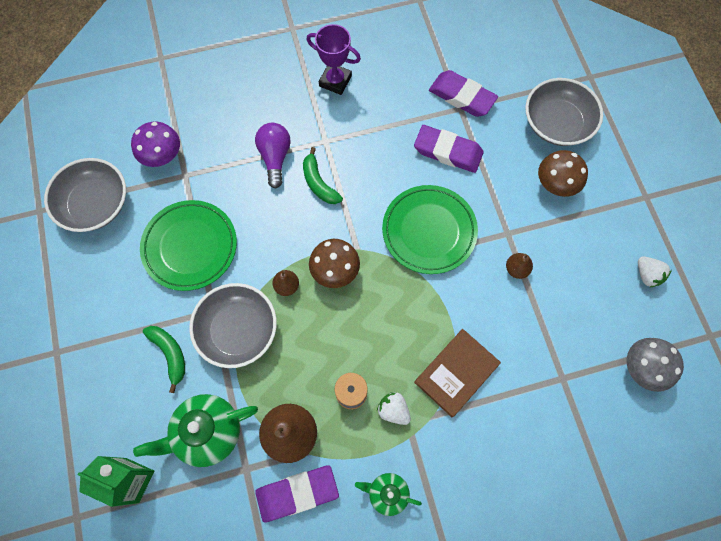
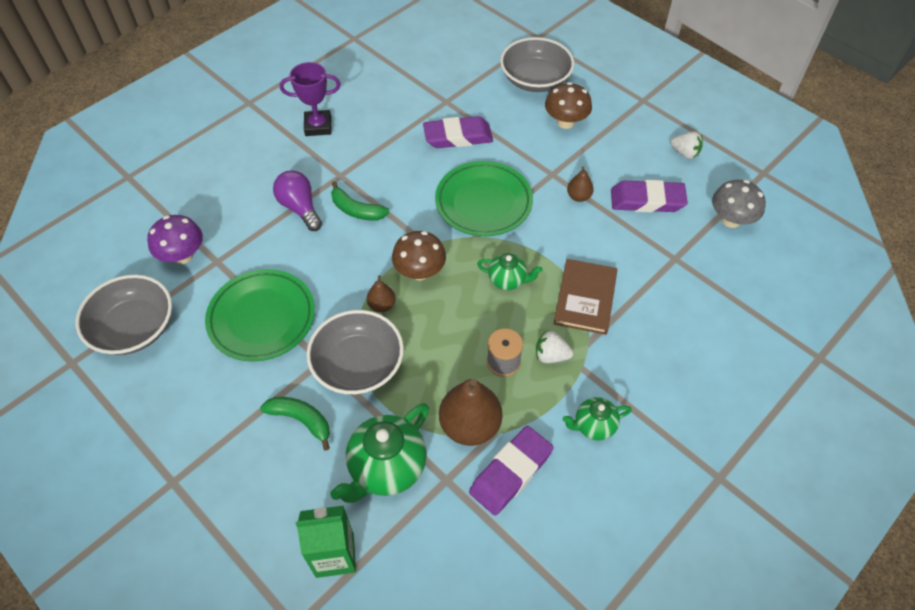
camera: 30 degrees left, 15 degrees down
purple eraser [429,70,498,117] -> purple eraser moved to [611,180,688,213]
none -> green teapot [477,253,543,290]

